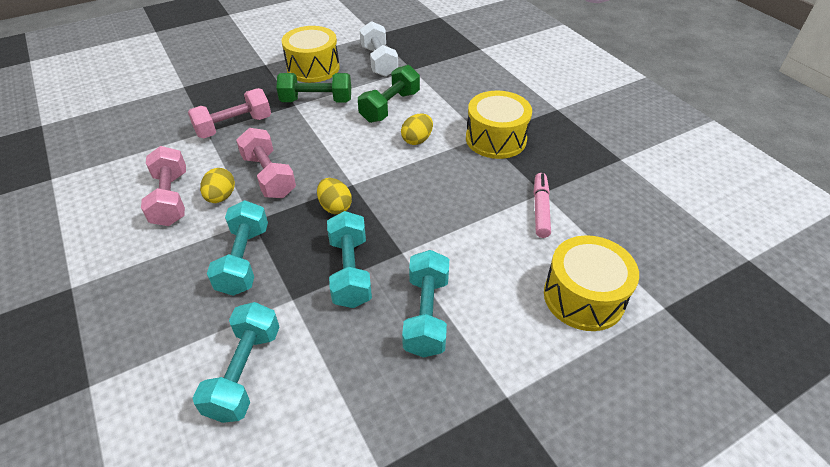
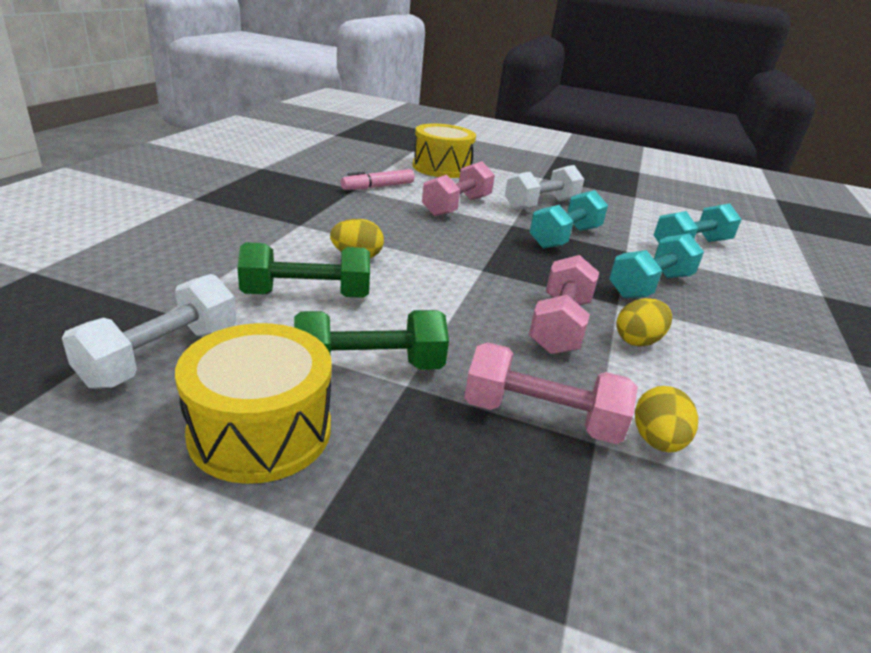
camera: 135 degrees left, 15 degrees down
pink dumbbell [141,146,186,226] -> pink dumbbell moved to [422,161,495,217]
green dumbbell [276,73,351,102] -> green dumbbell turned 60 degrees counterclockwise [294,310,449,370]
yellow egg [317,178,352,214] -> yellow egg moved to [635,386,698,452]
turquoise dumbbell [402,250,449,358] -> white dumbbell [505,165,584,210]
yellow drum [466,90,532,159] -> none

